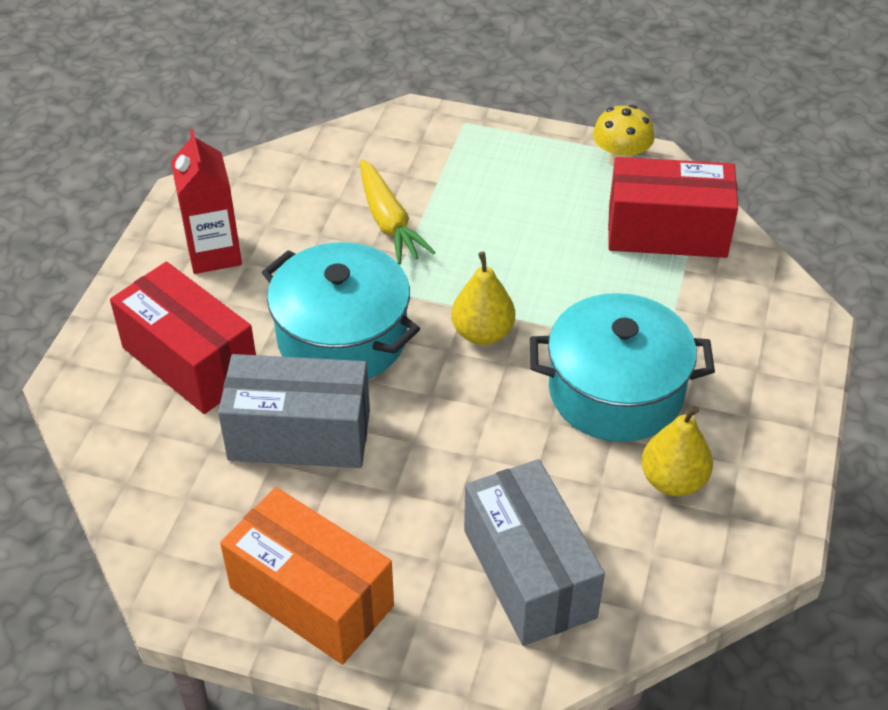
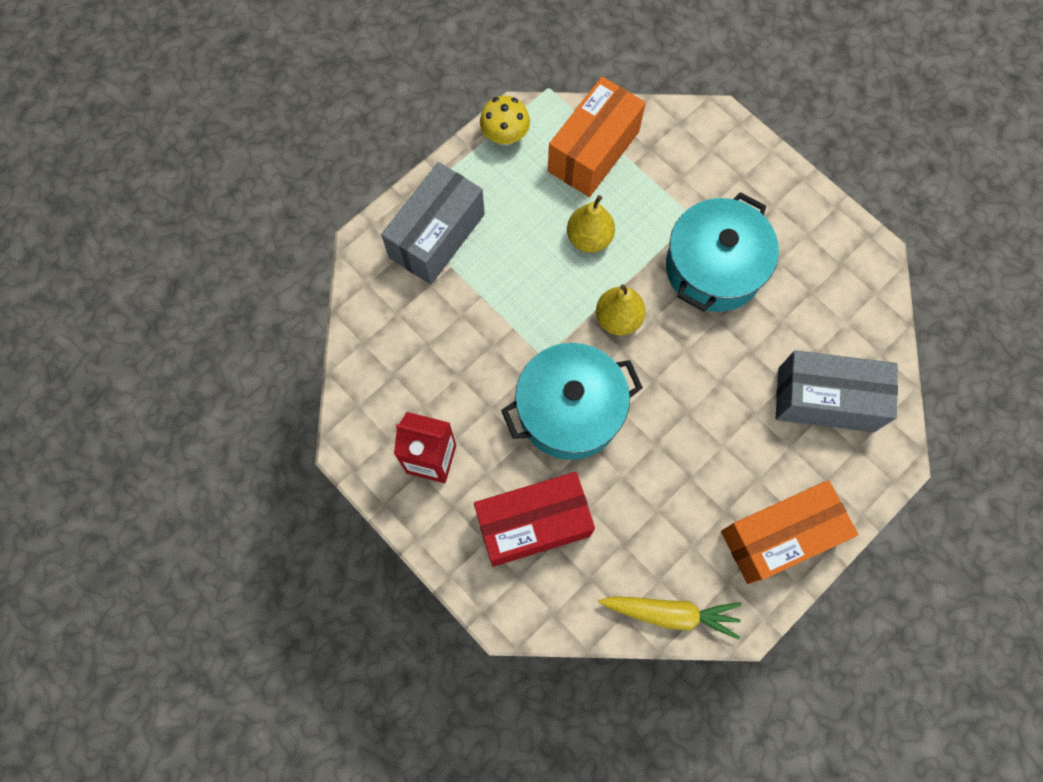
camera: 60 degrees left, 25 degrees up
grey box [218,354,370,468] -> grey box moved to [381,162,485,285]
yellow carrot [360,159,435,264] -> yellow carrot moved to [598,596,742,639]
red box [608,157,738,258] -> orange box [548,76,646,197]
yellow pear [641,406,713,496] -> yellow pear moved to [567,195,615,253]

